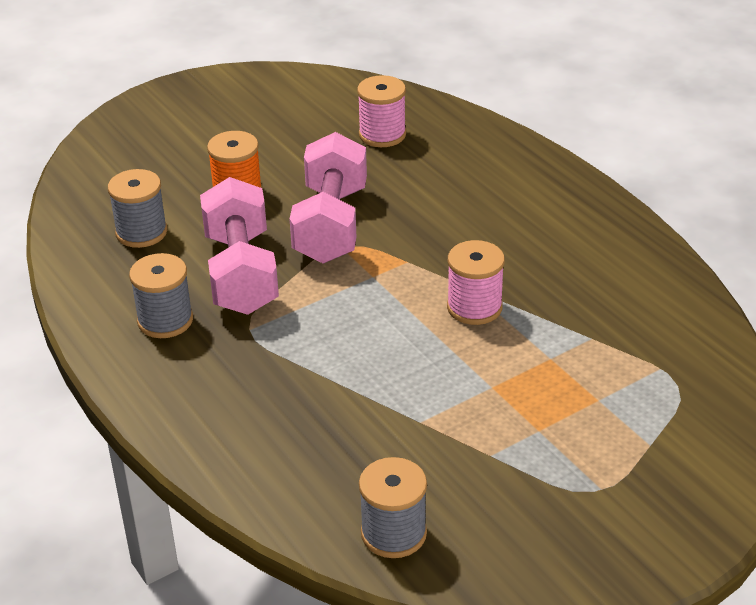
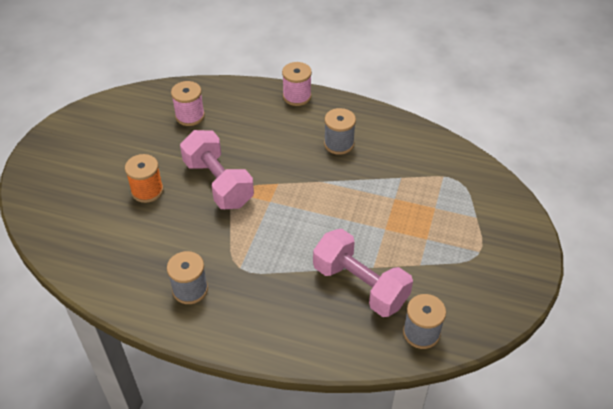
camera: 40 degrees left, 10 degrees up
grey spool [108,169,167,248] -> grey spool moved to [324,108,356,155]
pink dumbbell [200,177,279,315] -> pink dumbbell moved to [313,229,413,317]
pink spool [447,240,505,325] -> pink spool moved to [282,62,312,106]

